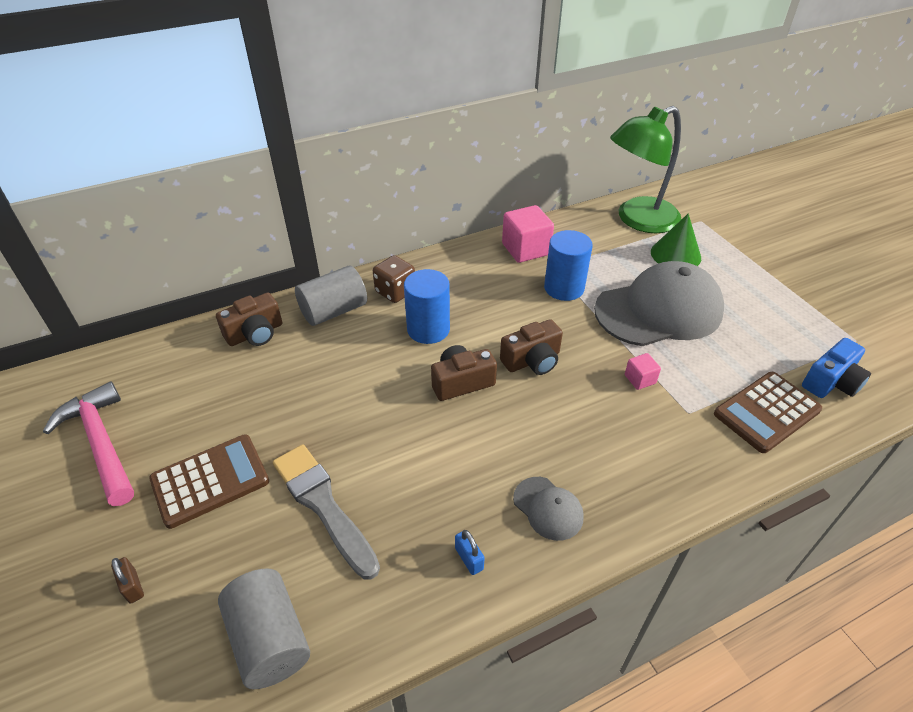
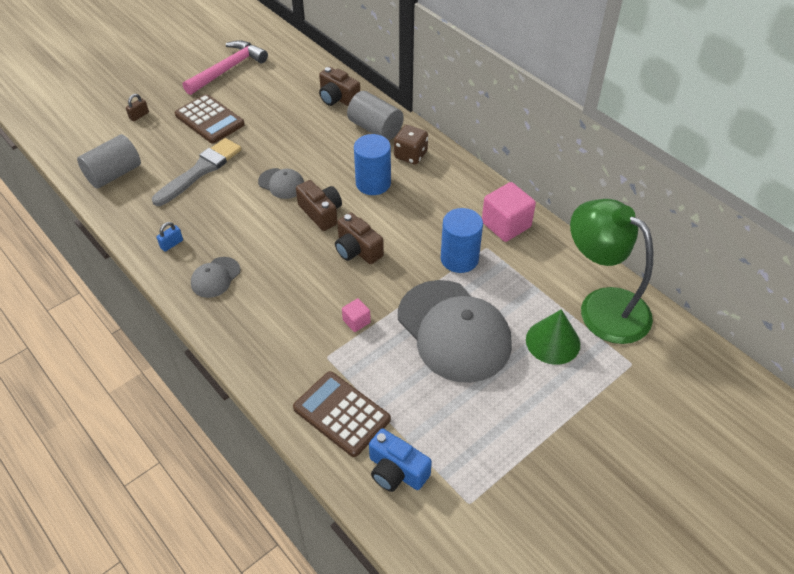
camera: 75 degrees right, 5 degrees up
none -> grey cap [258,168,304,199]

